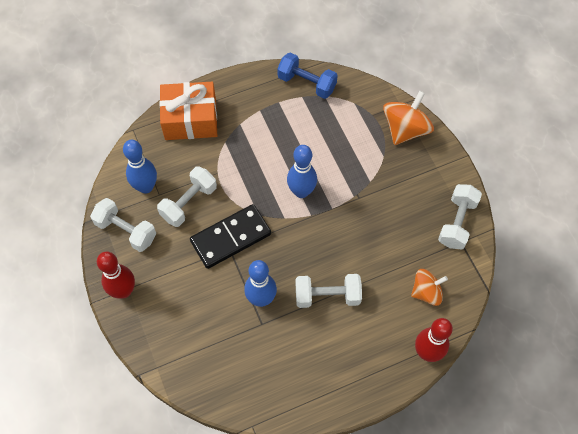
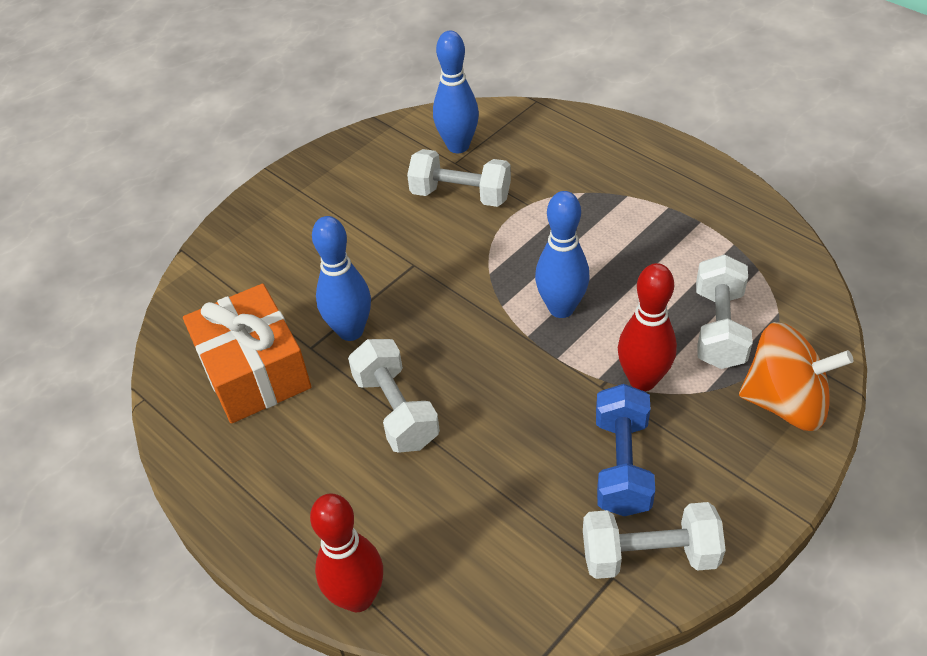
camera: 70 degrees right, 15 degrees down
white dumbbell [90,198,156,252] -> white dumbbell moved to [696,254,753,369]
red bowling pin [97,252,135,298] -> red bowling pin moved to [618,263,677,391]
orange gift [159,82,217,140] -> orange gift moved to [183,284,311,424]
black domino [190,204,271,269] -> none
blue dumbbell [277,53,338,99] -> blue dumbbell moved to [596,384,655,516]
orange spinning top [411,269,448,306] -> none

